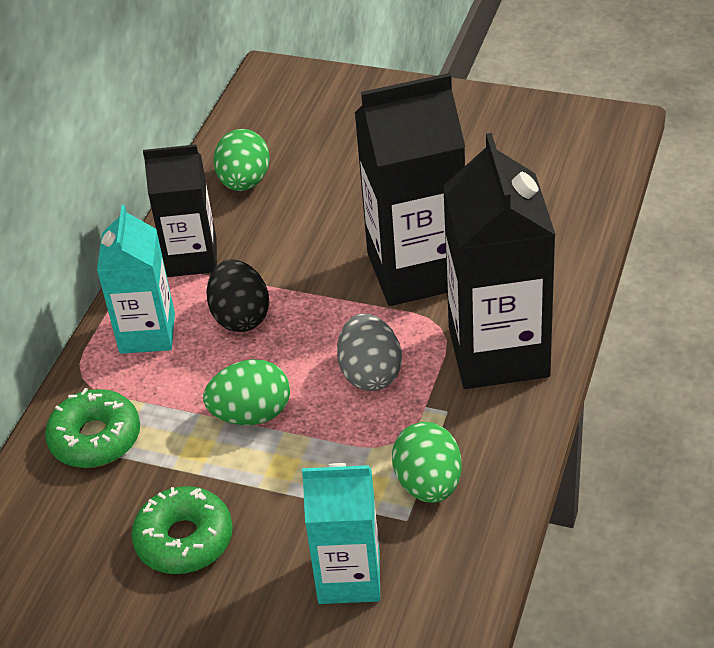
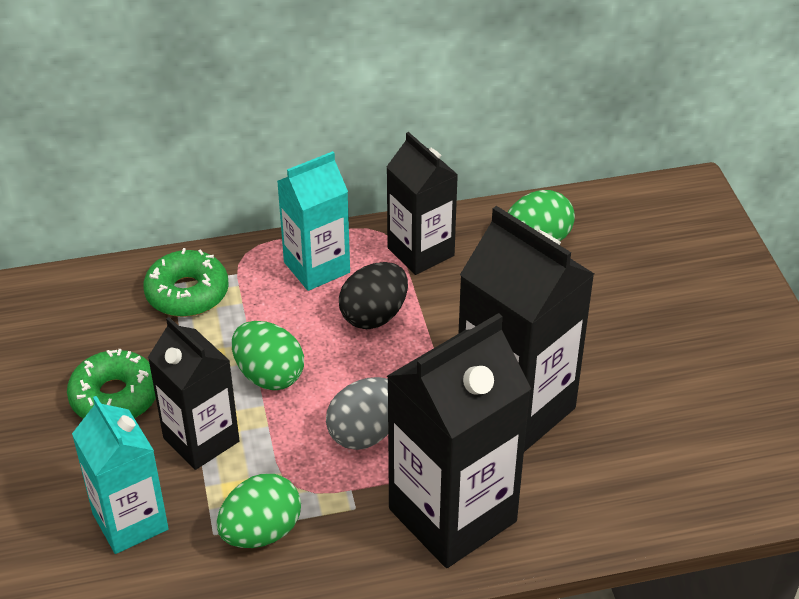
camera: 55 degrees right, 0 degrees up
none -> black carton [148,317,240,470]

